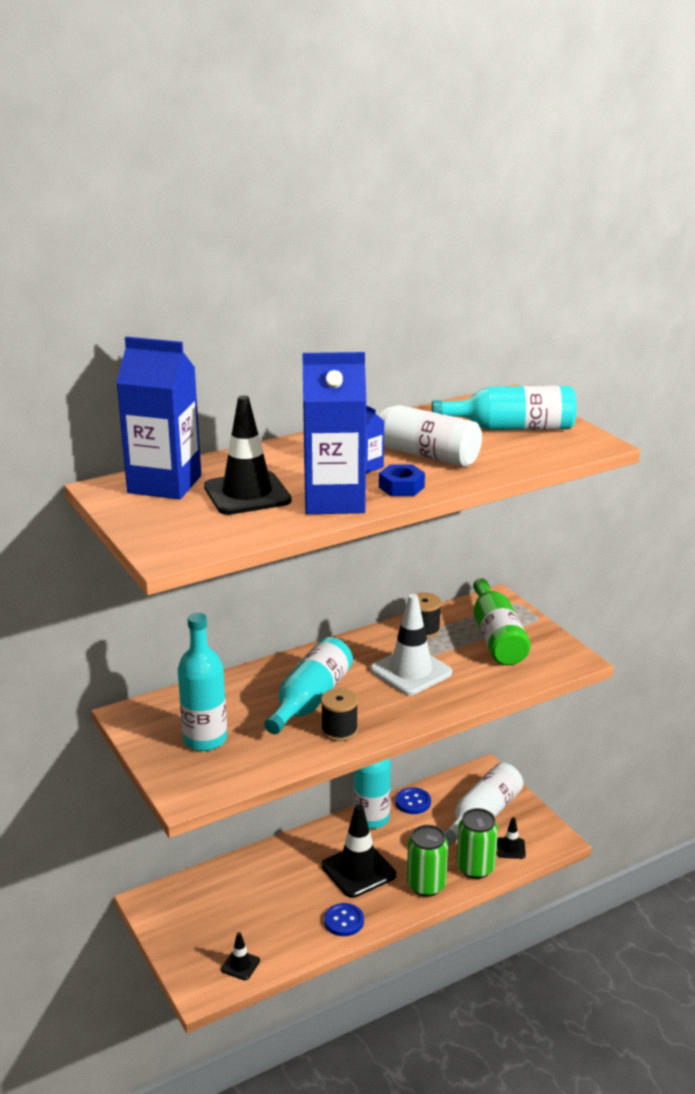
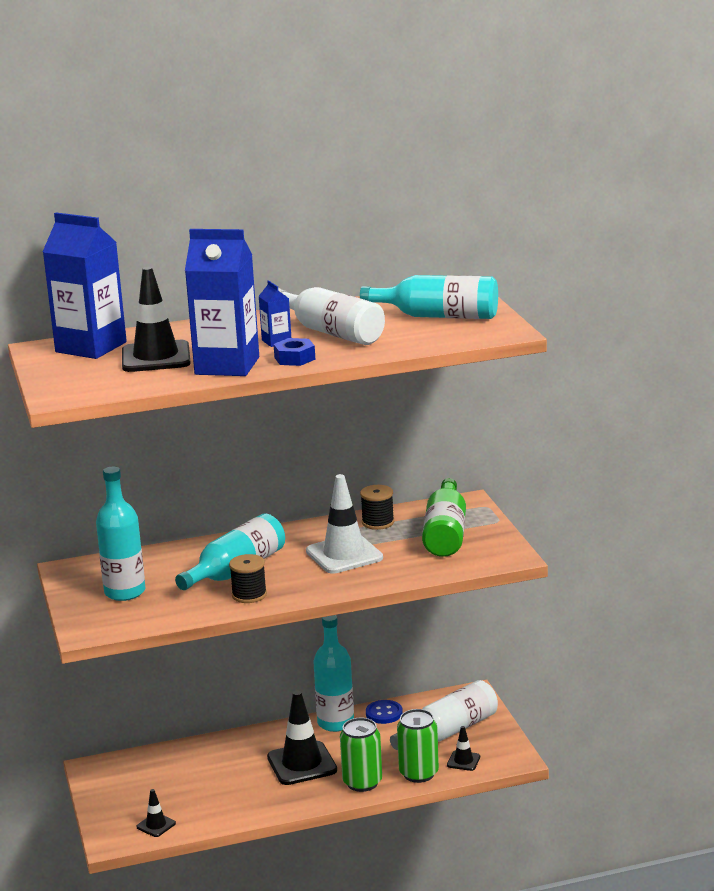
camera: 15 degrees right, 5 degrees down
blue button [324,903,364,936] -> none

